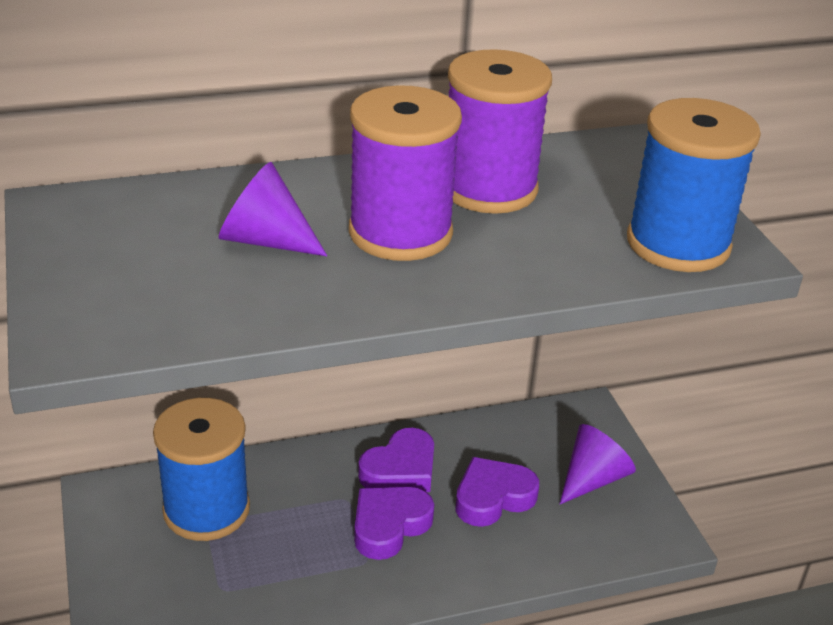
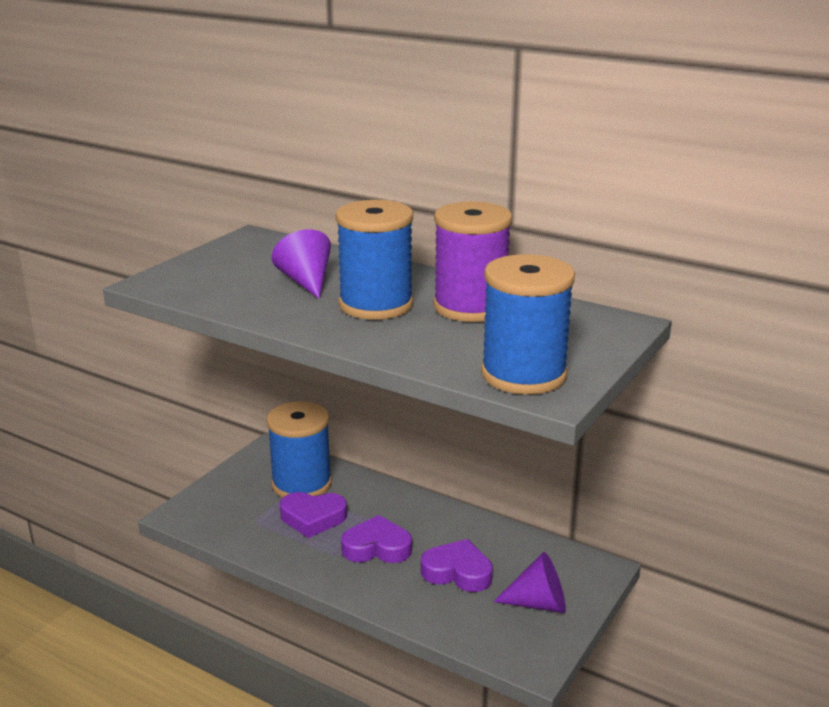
camera: 50 degrees right, 10 degrees down
purple spool [349,85,462,261] -> blue spool [335,200,413,320]
purple heart [358,428,434,492] -> purple heart moved to [280,492,347,538]

